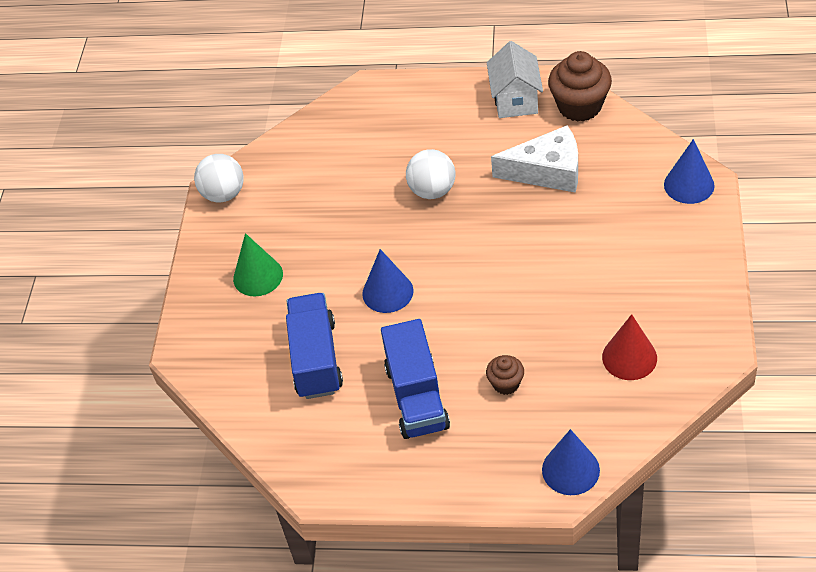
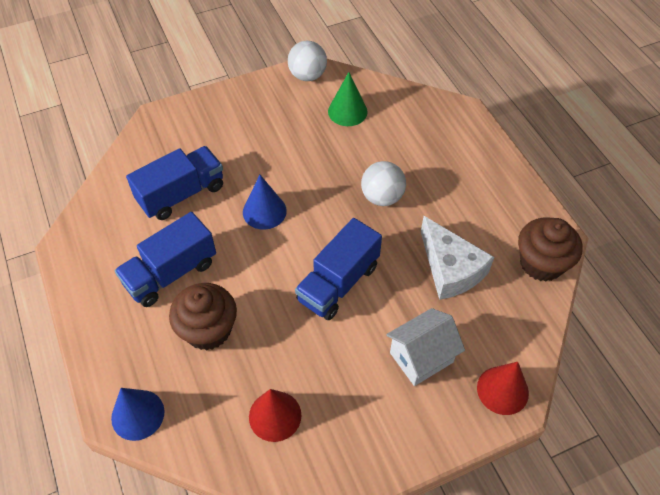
camera: 55 degrees right, 5 degrees up
green cone [233,233,283,296] -> green cone moved to [328,72,368,126]
brown cupcake [486,355,524,395] -> brown cupcake [169,283,237,350], size x1.90
white house [487,41,543,118] -> white house moved to [386,308,465,386]
blue cone [664,139,715,204] -> red cone [477,362,529,415]
none -> blue truck [295,218,382,320]

